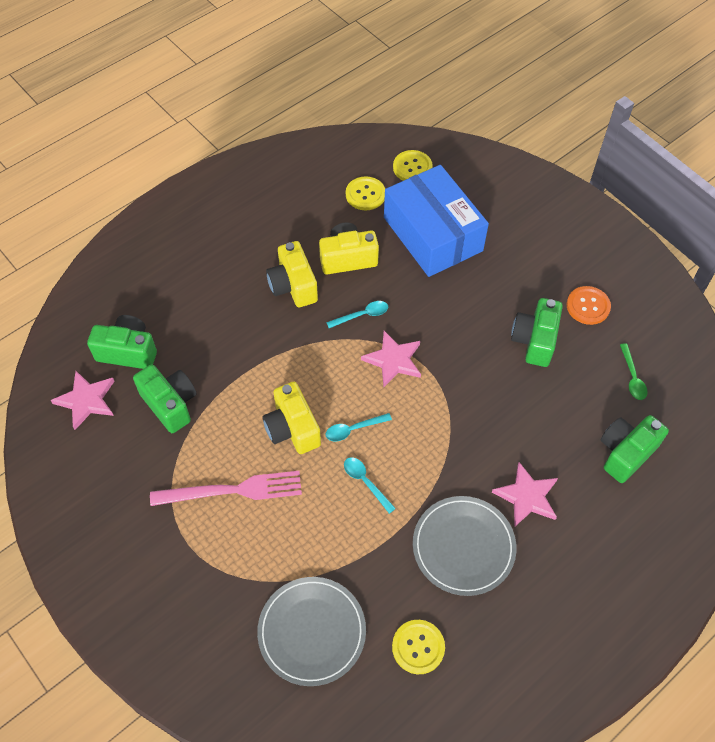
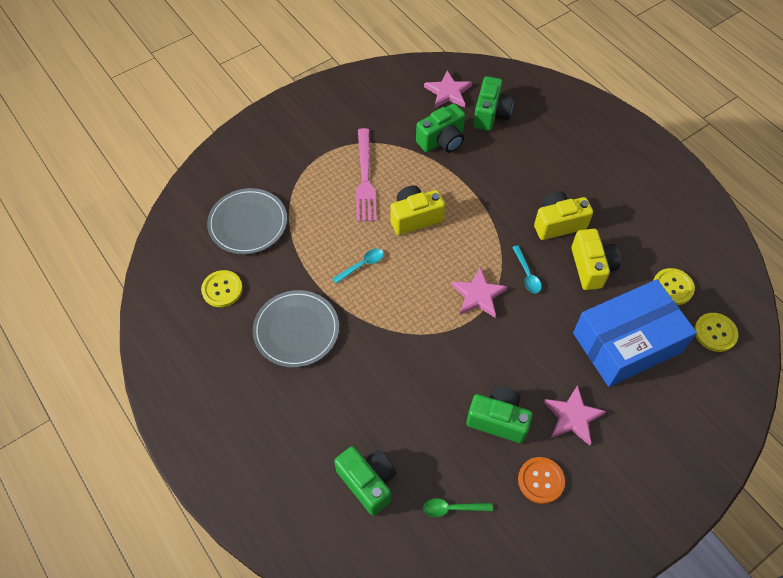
camera: 95 degrees right, 0 degrees up
turquoise spoon [326,413,392,441] -> none
pink star [492,462,558,527] -> pink star moved to [544,385,606,445]

